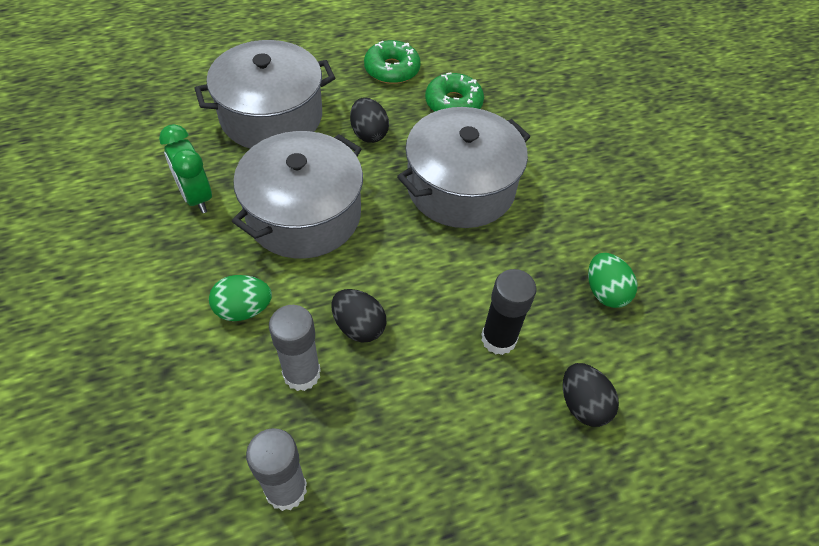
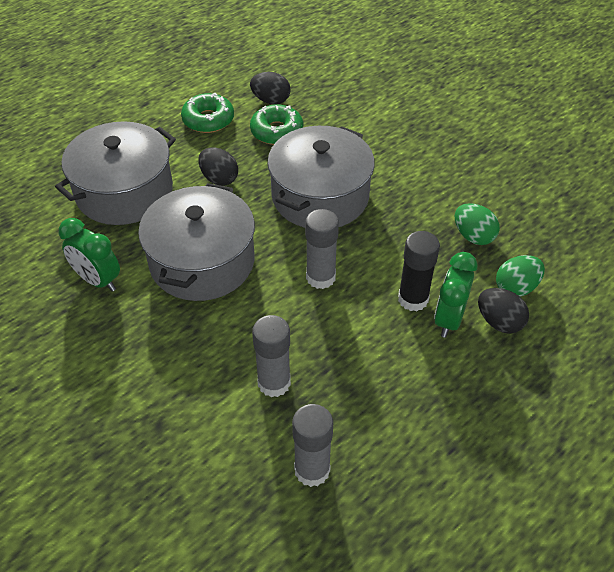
camera: 20 degrees left, 5 degrees down
green egg [209,275,272,321] -> green egg moved to [496,255,545,296]
black egg [332,289,386,342] -> black egg moved to [250,72,290,105]
none -> grey glue stick [305,209,339,289]
none -> green clock [434,252,478,338]

